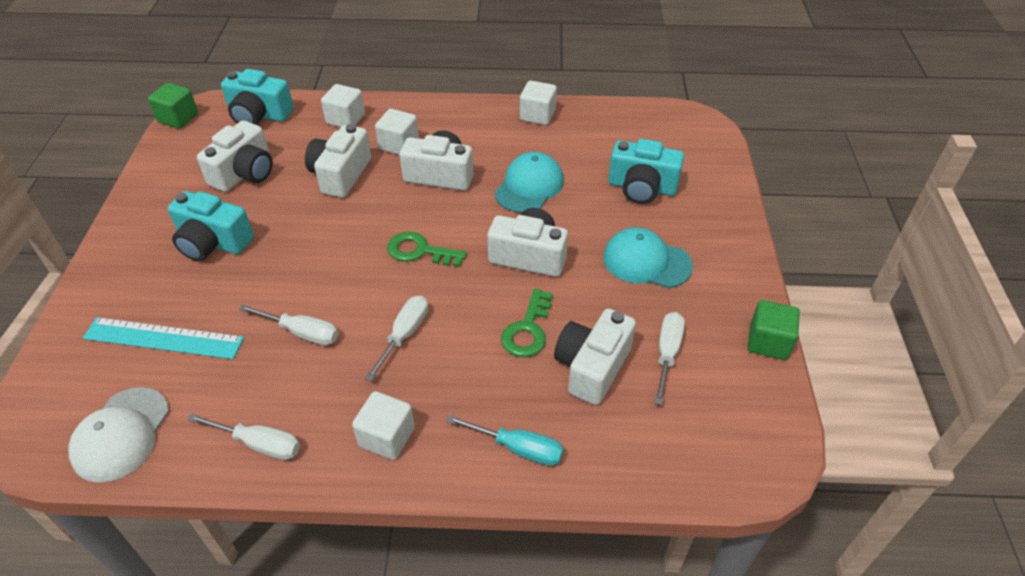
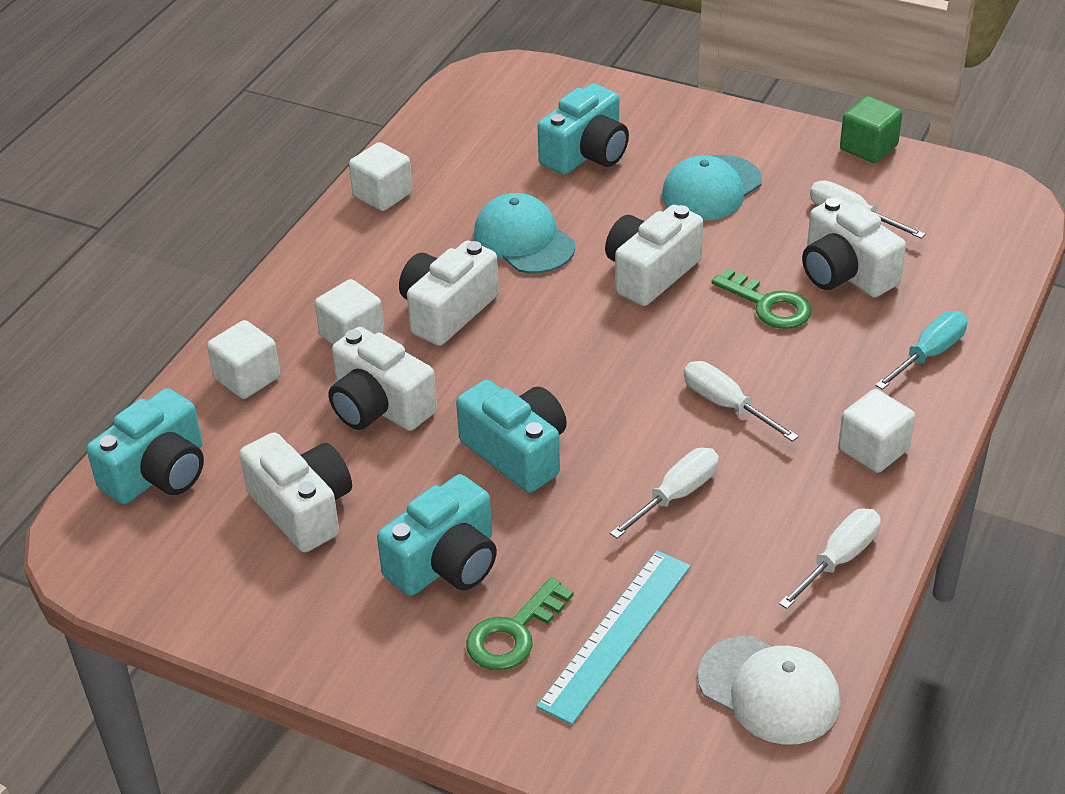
camera: 65 degrees left, 5 degrees down
green cube [148,83,198,129] -> none
green key [387,232,467,267] -> green key moved to [466,577,573,670]
none -> turquoise camera [456,380,567,493]

